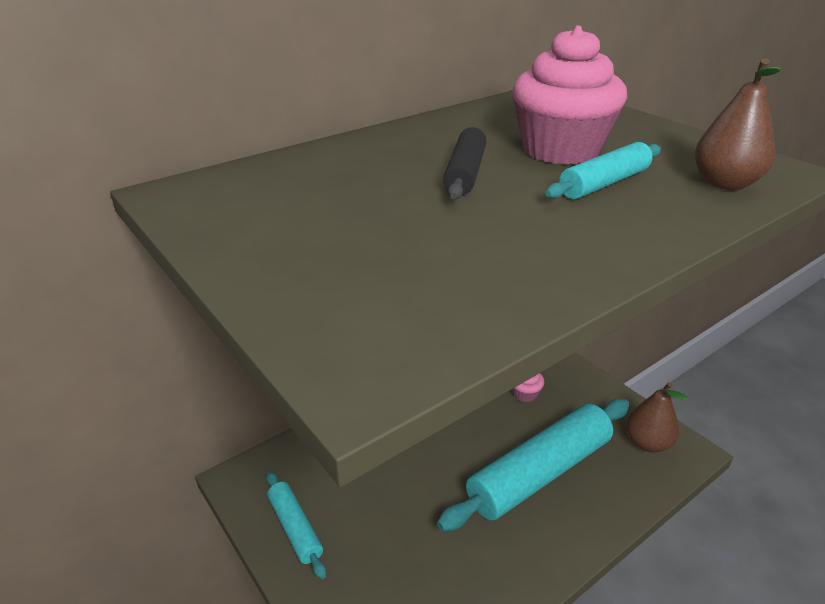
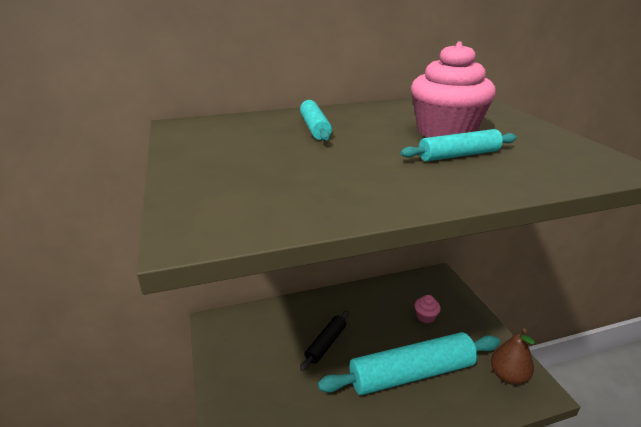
camera: 20 degrees right, 5 degrees down
turquoise rolling pin [266,471,326,579] -> turquoise rolling pin moved to [300,100,332,141]
black rolling pin [443,126,486,199] -> black rolling pin moved to [300,311,349,371]
brown pear [695,58,780,190] -> none

